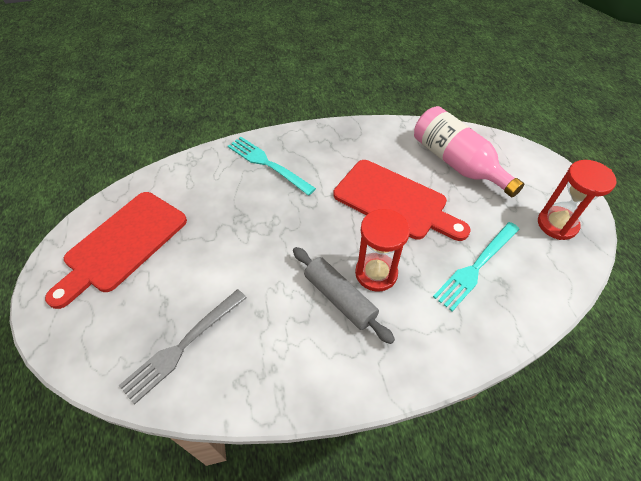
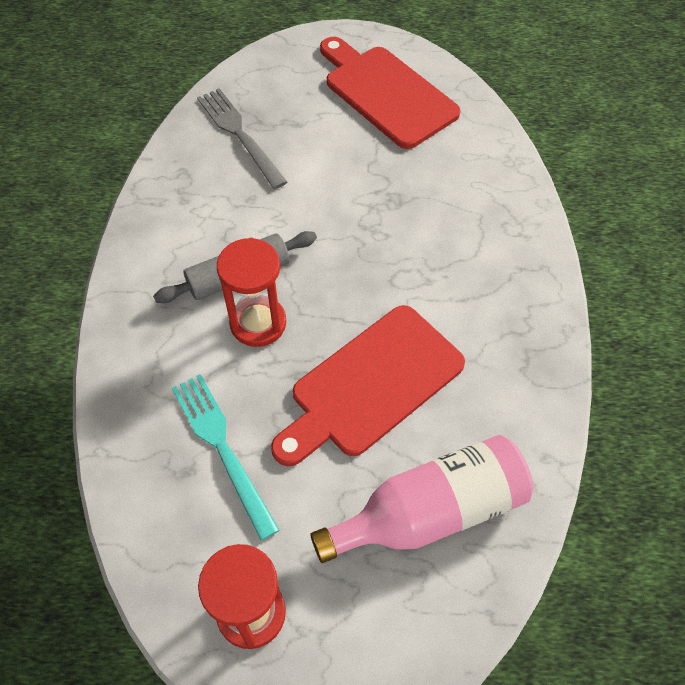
camera: 105 degrees right, 5 degrees up
turquoise fork [228,137,316,196] -> none

